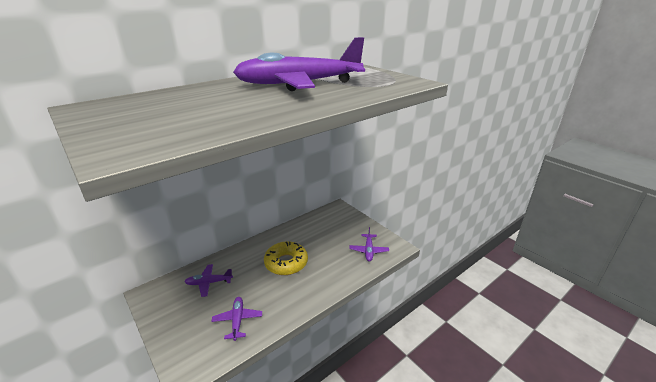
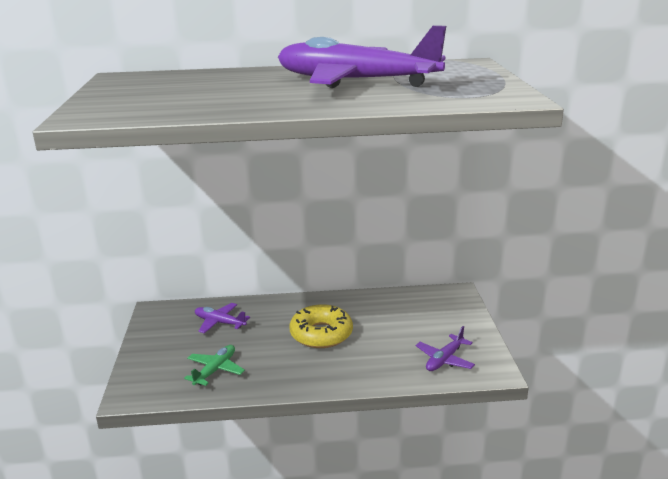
camera: 35 degrees right, 5 degrees down
purple plane [211,297,262,341] -> green plane [184,345,245,386]

